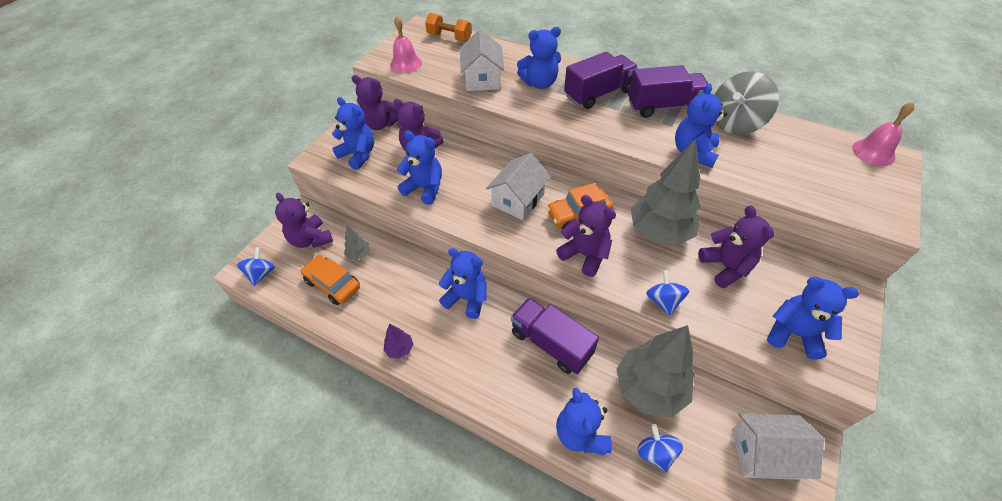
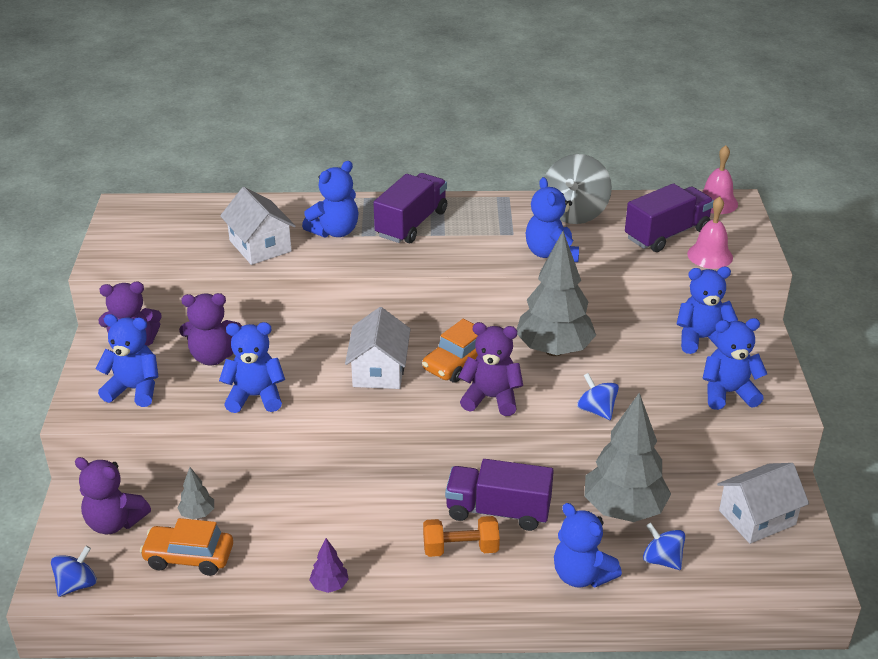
camera: 30 degrees left, 15 degrees down
blue spinning top [237,247,275,286] -> blue spinning top turned 60 degrees clockwise [51,546,97,597]
pink bell [390,16,422,73] -> pink bell moved to [687,196,733,269]
orange dumbbell [425,13,472,42] -> orange dumbbell moved to [423,516,500,557]
blue teddy bear [439,248,487,319] -> blue teddy bear moved to [677,267,738,354]
purple truck [628,65,708,118] -> purple truck moved to [625,183,714,252]
purple teddy bear [698,206,774,288] -> none

